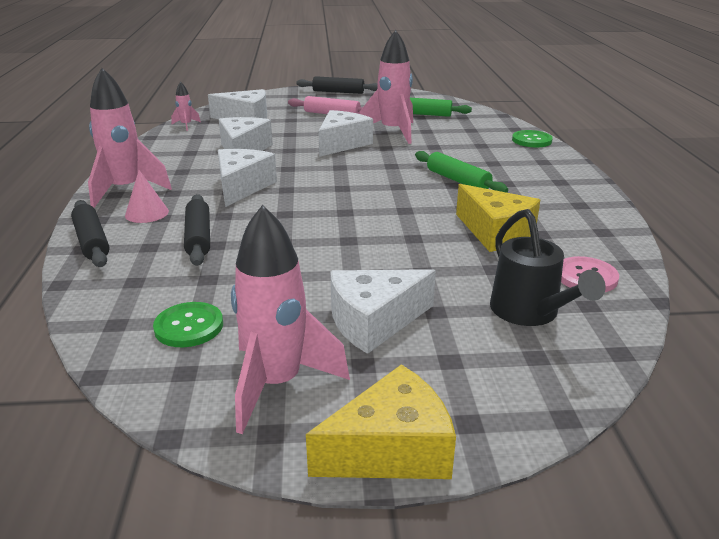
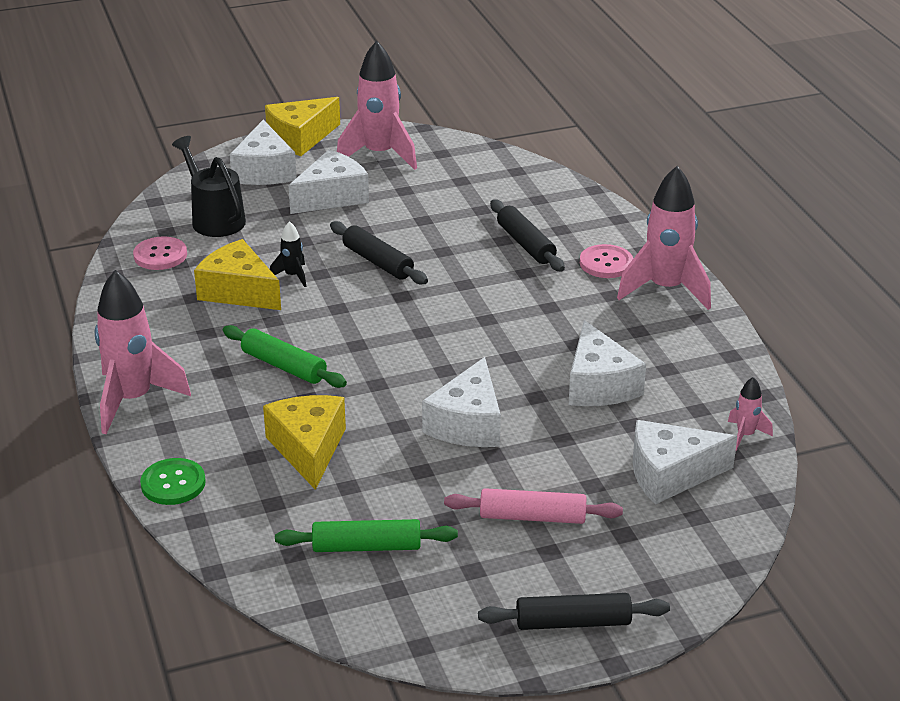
camera: 165 degrees right, 5 degrees up
black rolling pin [71,200,110,267] -> black rolling pin moved to [330,221,428,284]
pink cone [125,170,169,223] -> pink button [580,244,633,278]
green button [153,302,223,347] -> none
white cheese [218,149,277,207] -> white cheese moved to [230,120,297,185]
pink rocket [359,30,413,144] -> pink rocket moved to [95,270,191,434]
none -> yellow cheese [263,395,346,490]
none -> black rocket [270,221,306,287]

